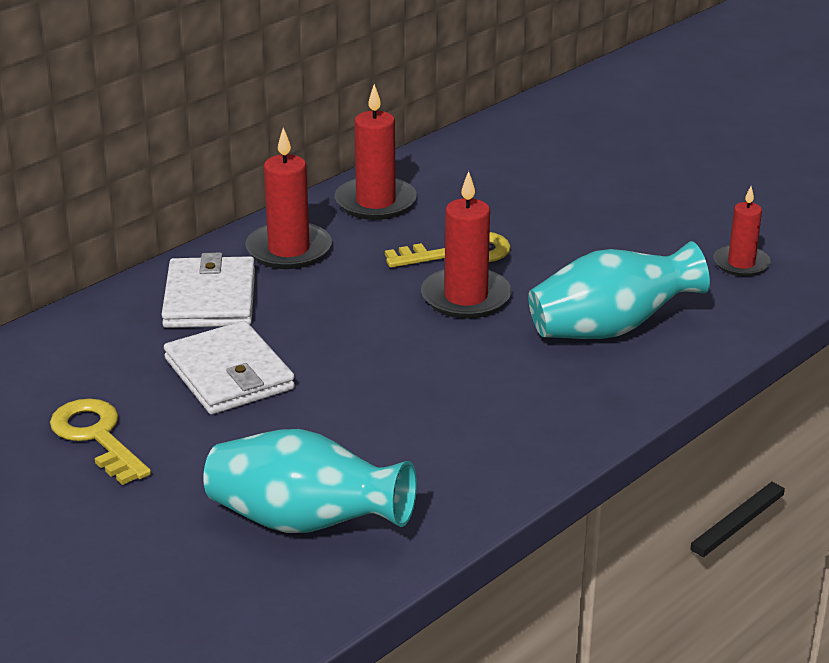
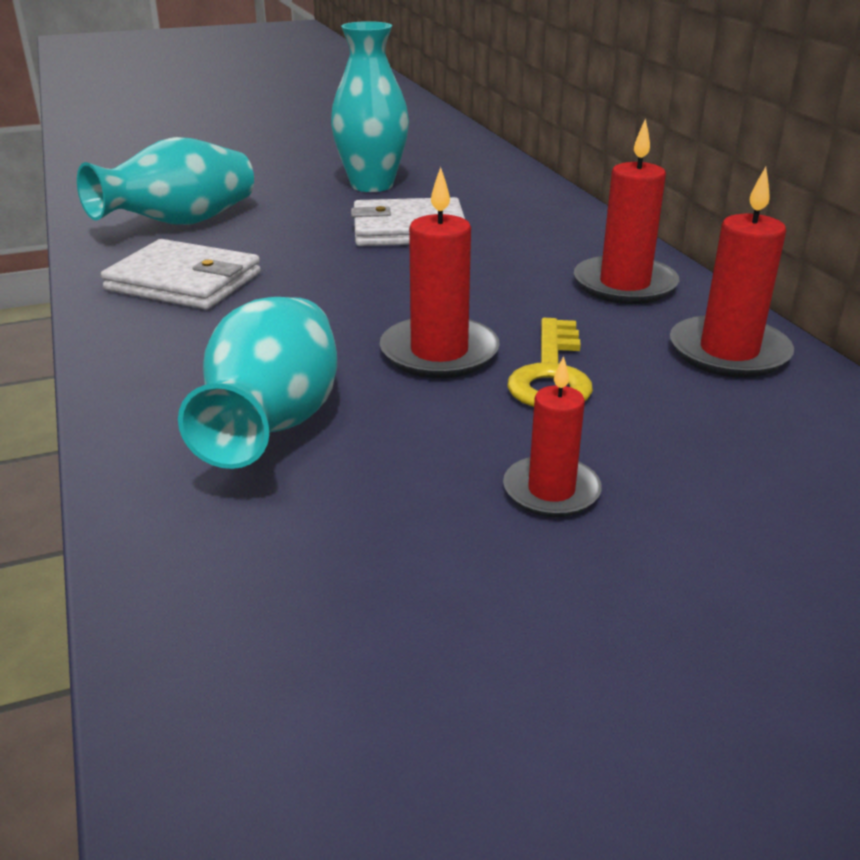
camera: 115 degrees right, 0 degrees up
yellow key [50,398,151,485] -> turquoise vase [331,21,409,192]
white wallet [162,253,255,328] -> white wallet moved to [101,239,261,310]
red candle [713,186,771,277] -> red candle moved to [503,356,602,517]

